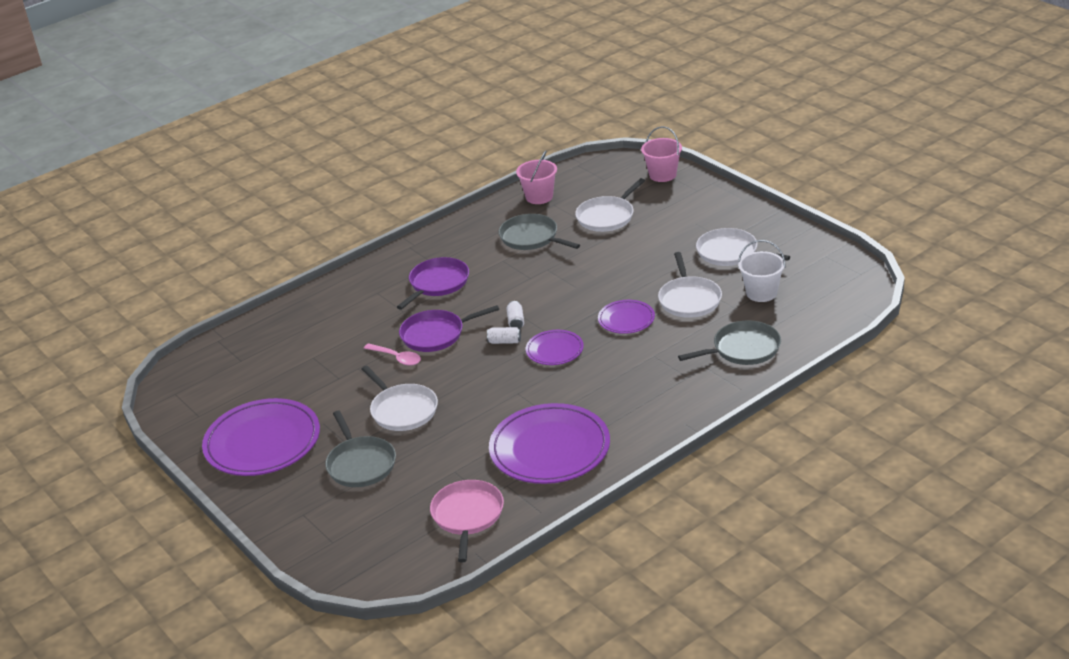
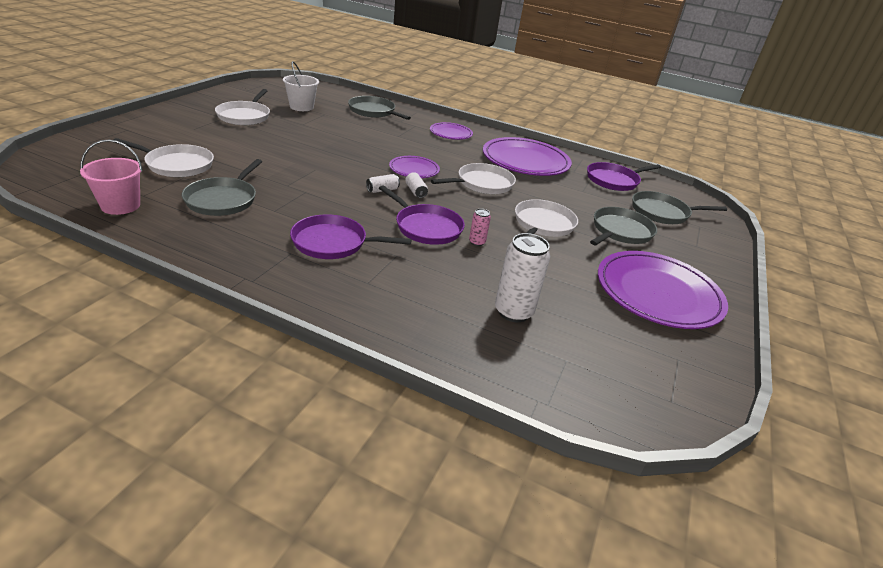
camera: 125 degrees left, 0 degrees up
pink spoon [364,343,421,366] -> pink can [469,209,491,246]
pink pan [430,480,504,562] -> purple pan [587,162,661,191]
purple plate [598,300,655,334] -> purple plate moved to [430,122,473,140]
pink bucket [641,126,682,182] -> none
white pan [658,252,722,318] -> white pan moved to [431,163,516,194]
none -> white can [495,233,550,322]
none -> grey pan [632,191,727,224]

